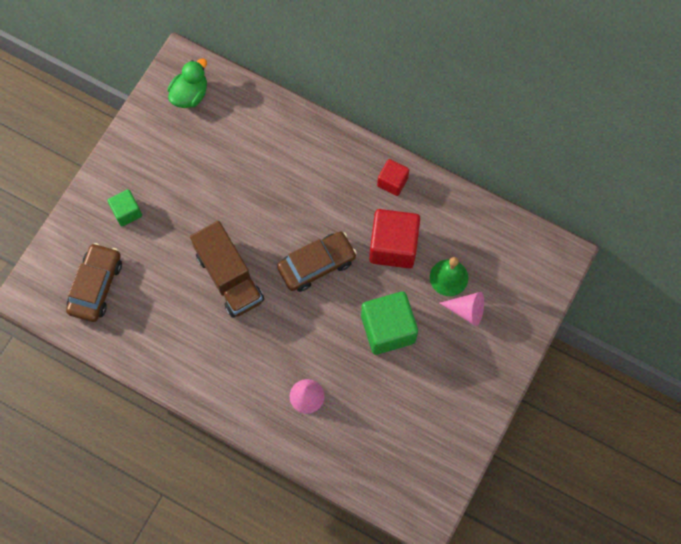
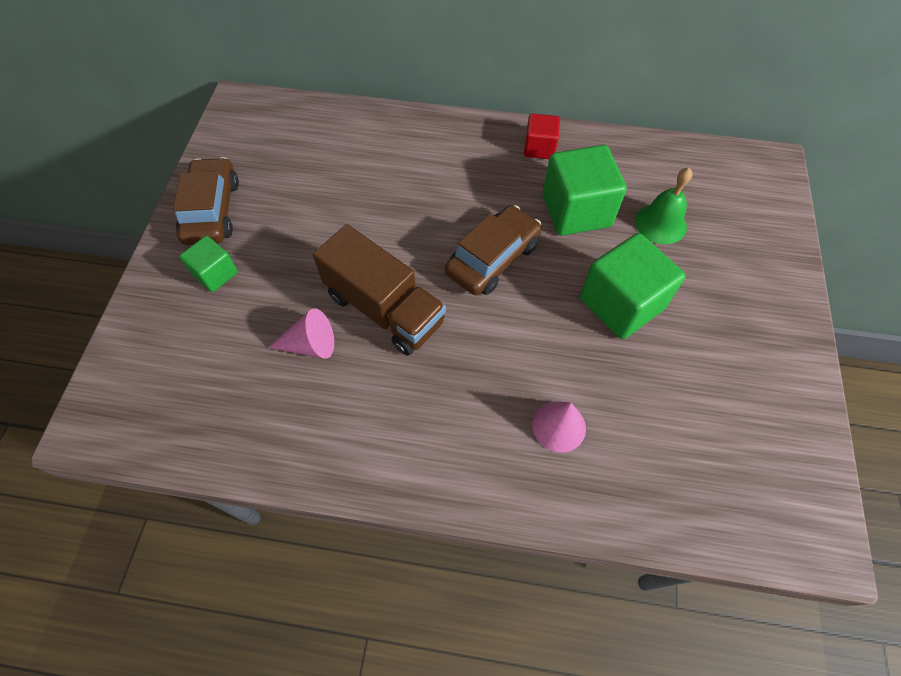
camera: 20 degrees left, 10 degrees down
brown car [66,243,122,322] -> brown car moved to [173,157,239,245]
green duck [168,58,207,108] -> none
red cube [369,209,420,268] -> green cube [543,145,627,236]
pink cone [440,292,484,326] -> pink cone moved to [268,308,334,359]

